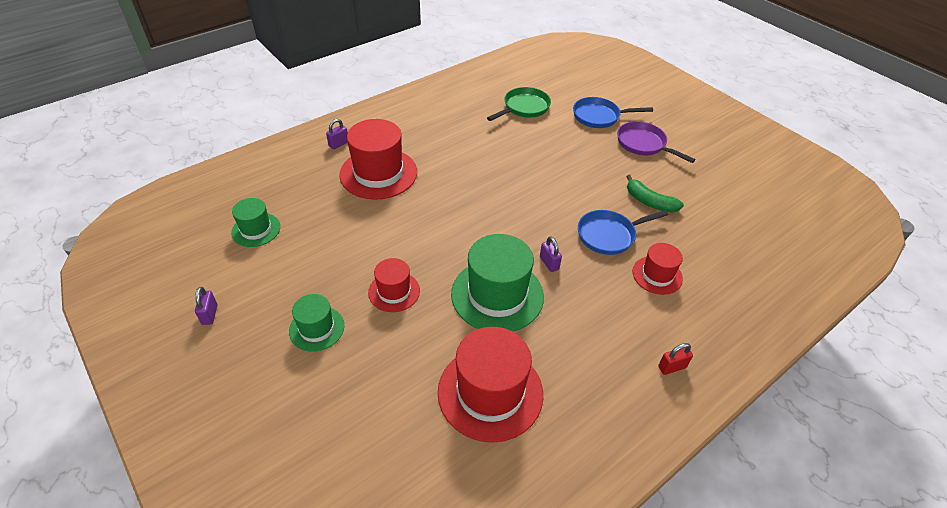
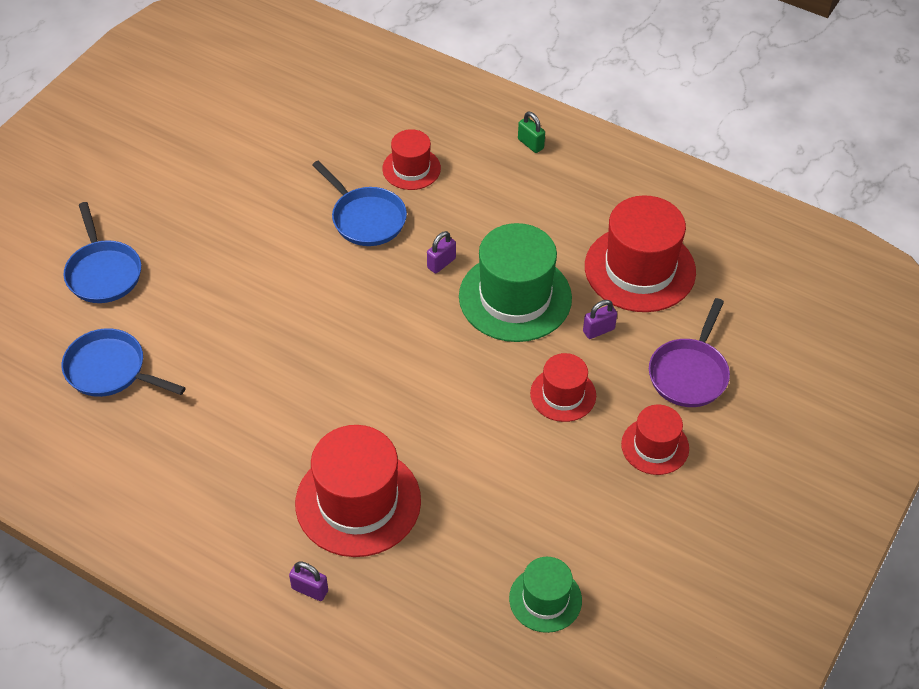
camera: 110 degrees left, 5 degrees up
purple padlock [195,287,217,325] -> purple padlock moved to [583,300,617,339]
green hat [289,294,344,352] -> red hat [621,404,689,475]
green pan [487,87,551,121] -> blue pan [62,328,186,397]
purple pan [617,121,695,163] -> purple pan moved to [649,298,730,407]
green banana [626,175,684,213] -> none
red padlock [658,343,693,375] -> green padlock [518,112,545,153]

